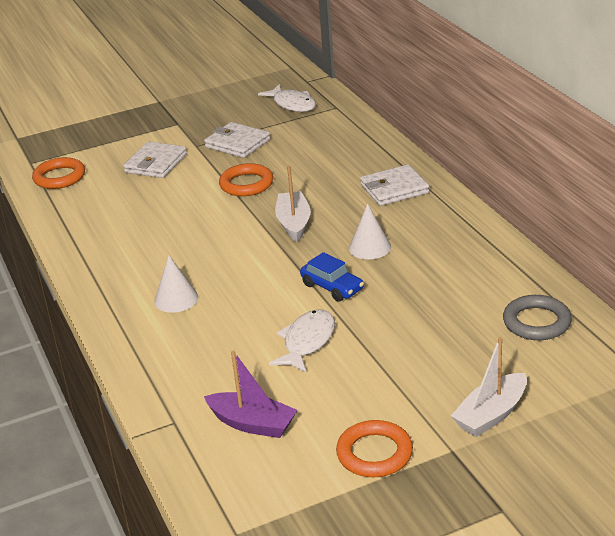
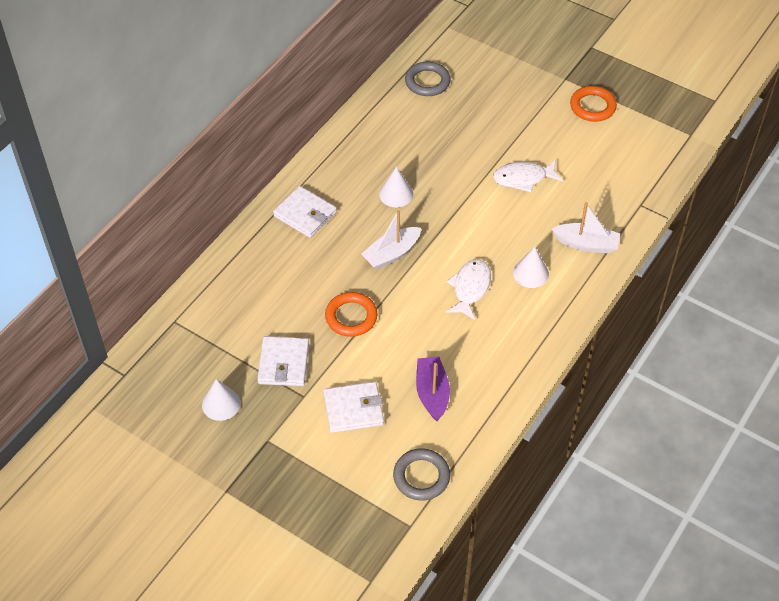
camera: 125 degrees left, 20 degrees up
orange ring [32,157,85,189] -> grey ring [393,448,450,501]
purple boat [204,351,297,438] -> purple boat moved to [416,357,450,421]
white fish [258,84,316,112] -> white fish moved to [446,259,491,320]
blue car [300,252,364,302] -> none
white boat [451,337,527,437] -> white boat moved to [552,202,620,253]
none -> white cone [202,379,241,421]

